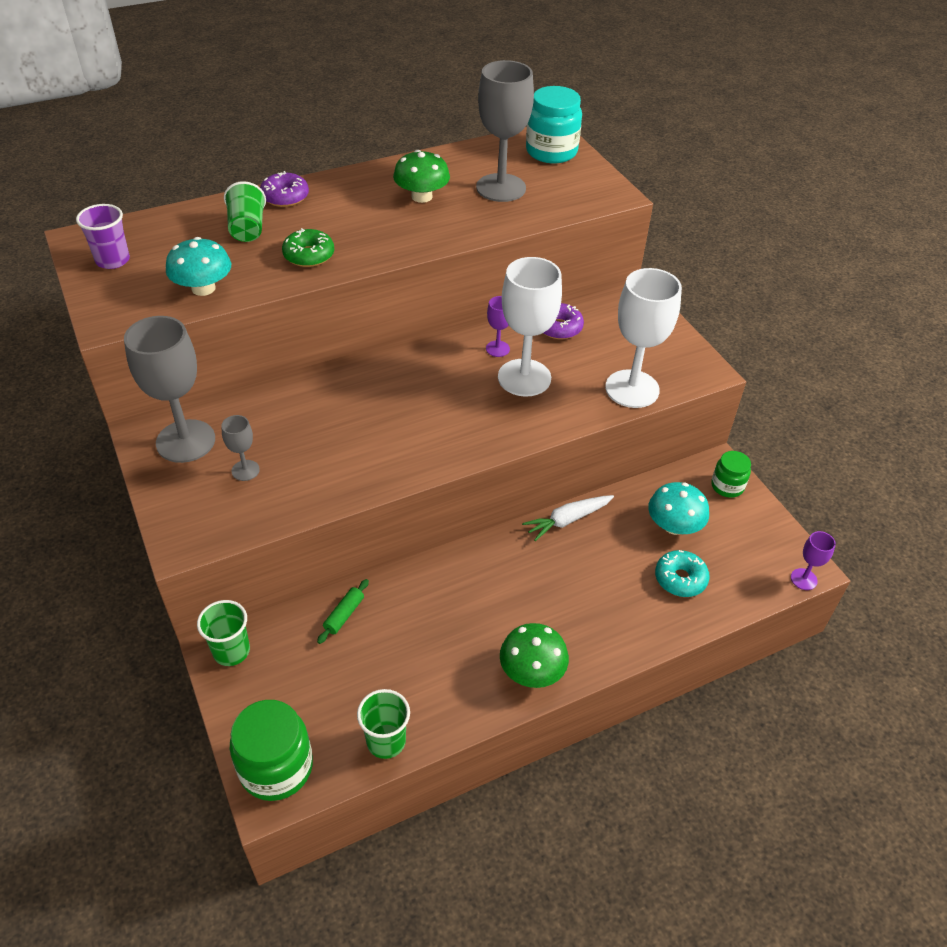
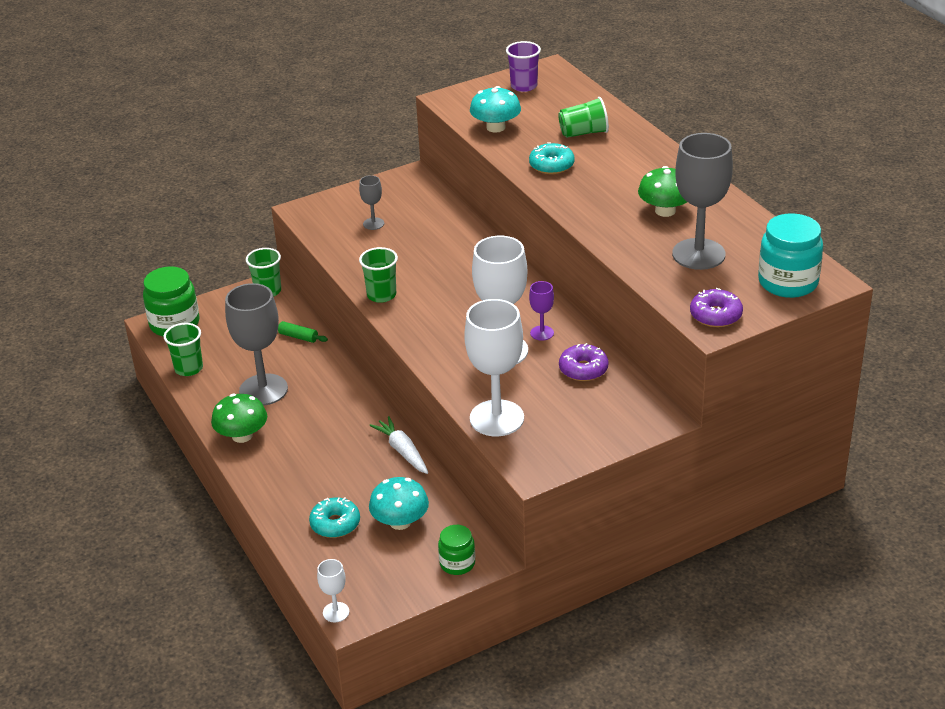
camera: 90 degrees right, 10 degrees down
grey goblet [124,316,215,463] -> grey goblet moved to [225,283,288,406]
purple donut [260,171,309,207] -> purple donut moved to [690,288,743,327]
green donut [282,228,334,267] -> turquoise donut [529,142,575,174]
purple goblet [791,531,836,590] -> white goblet [317,559,349,622]
none -> green cup [359,247,398,303]

